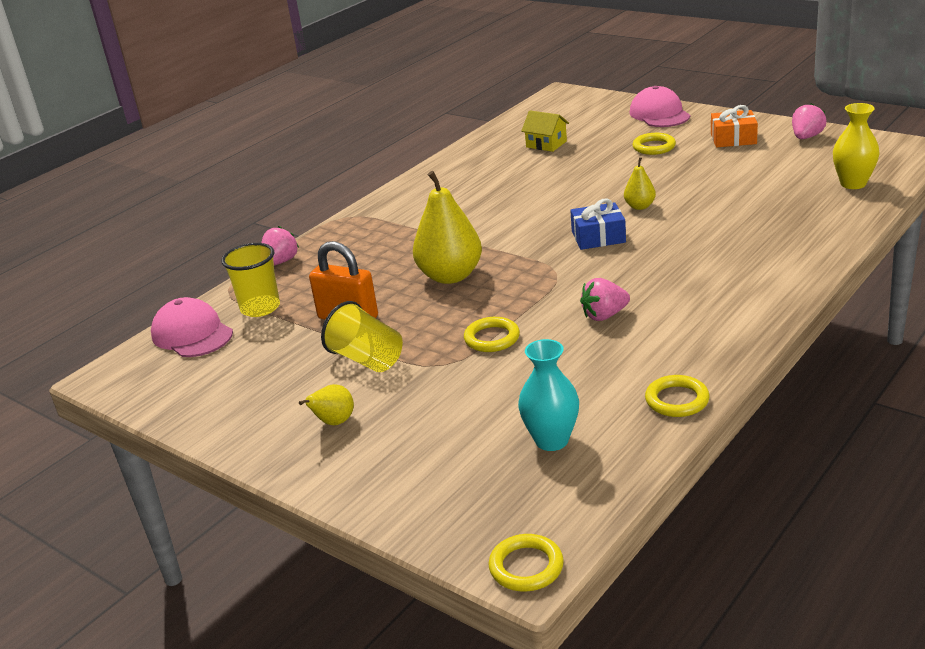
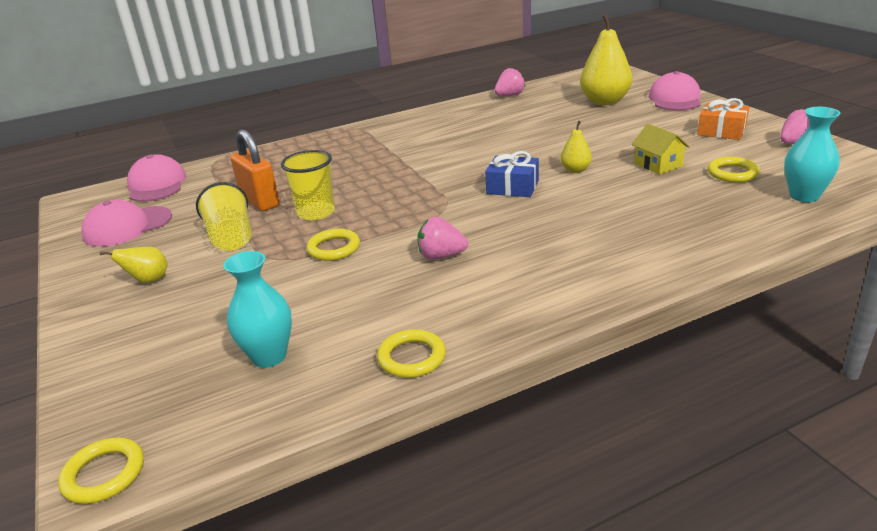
camera: 25 degrees right, 0 degrees up
yellow cup [221,243,280,317] -> yellow cup moved to [281,150,335,220]
pink strawberry [262,226,299,265] -> pink strawberry moved to [494,68,525,96]
yellow pear [413,171,482,284] -> yellow pear moved to [580,14,632,105]
yellow house [521,110,569,152] -> yellow house moved to [632,124,690,175]
yellow ring [632,133,676,155] -> yellow ring moved to [708,157,760,182]
yellow vase [833,103,880,189] -> turquoise vase [784,107,840,202]
none -> pink cap [81,200,172,247]

